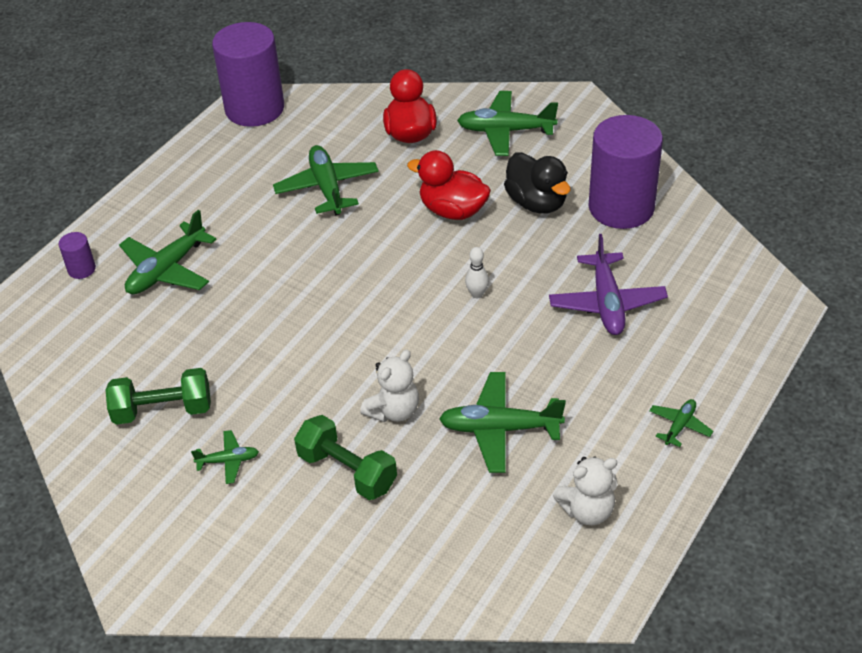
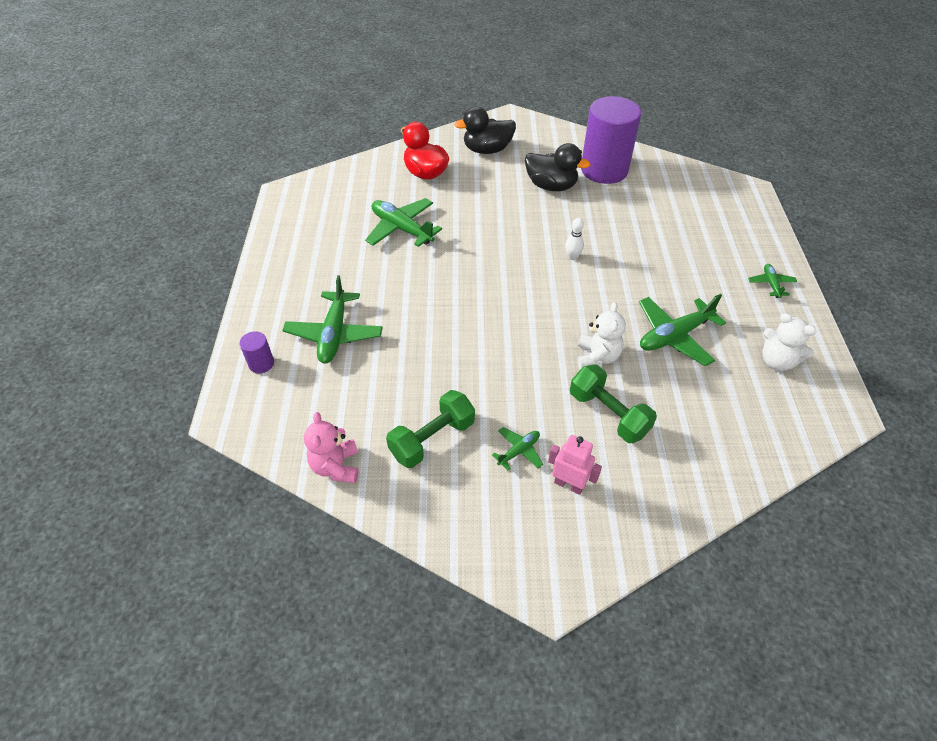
camera: 35 degrees left, 5 degrees up
purple cylinder [212,22,284,127] -> none
green dumbbell [294,415,397,500] -> green dumbbell turned 45 degrees clockwise [570,364,657,443]
red duck [407,150,491,220] -> none
green plane [457,91,558,156] -> black duck [454,106,516,154]
purple plane [549,234,668,335] -> none
white teddy bear [553,456,618,525] -> white teddy bear turned 90 degrees clockwise [762,313,816,371]
none -> pink teddy bear [304,412,359,483]
none -> pink robot [548,435,602,495]

